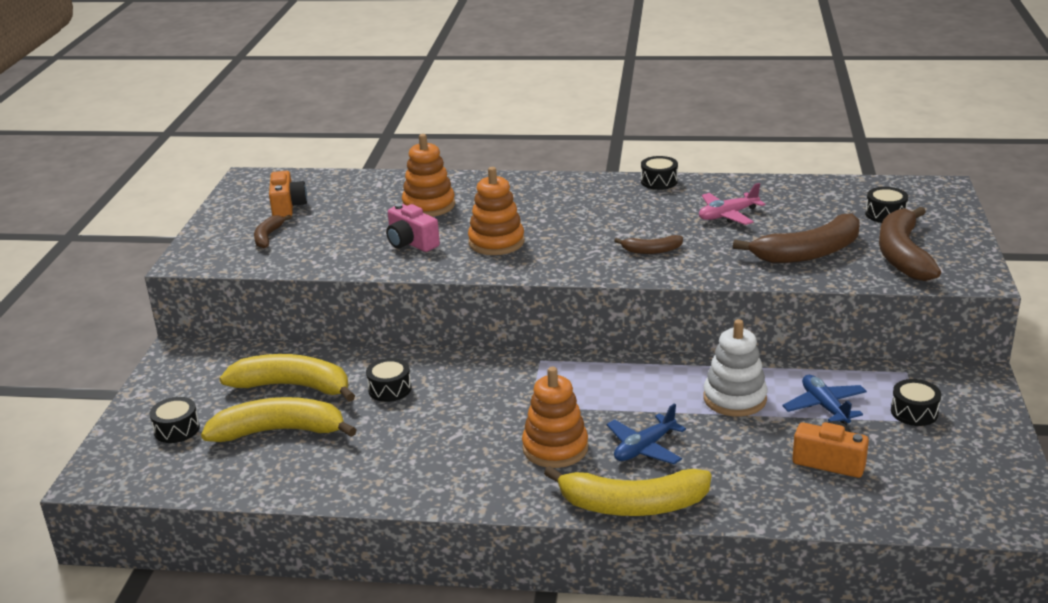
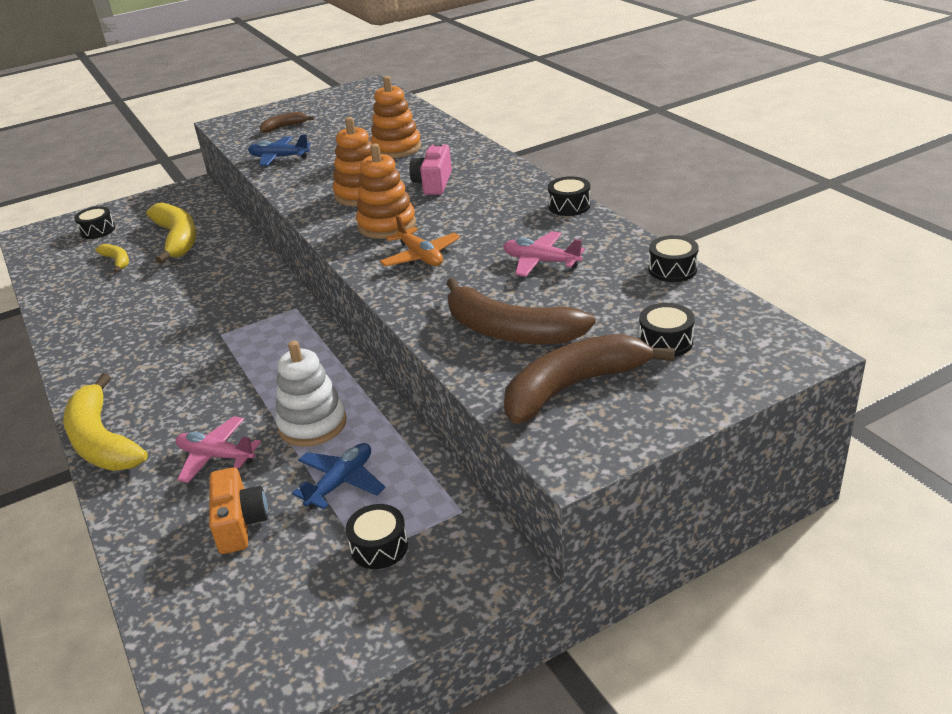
camera: 55 degrees right, 5 degrees up
yellow banana [201,397,357,442] -> yellow banana [95,244,129,273], size x0.50
orange camera [269,171,307,217] -> none
black drum [366,358,412,402] -> black drum moved to [649,235,699,282]
pink camera [386,203,440,252] -> pink camera moved to [409,143,452,195]
orange stacking toy [522,367,588,468] -> orange stacking toy moved to [356,144,416,239]
blue plane [607,403,686,464] -> blue plane moved to [248,134,311,166]
brown banana [614,235,683,254] -> orange plane [380,215,460,266]
none -> pink plane [176,416,261,483]

